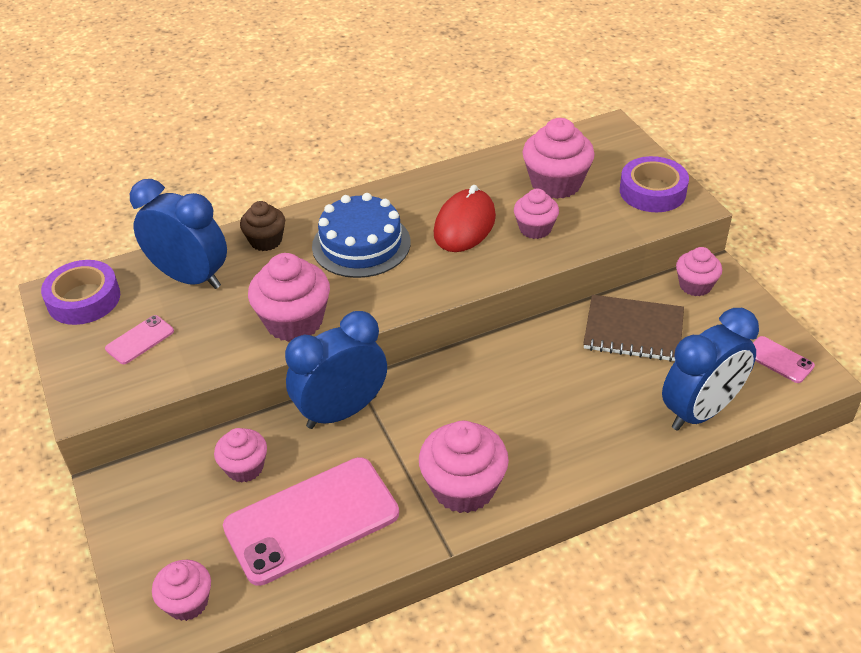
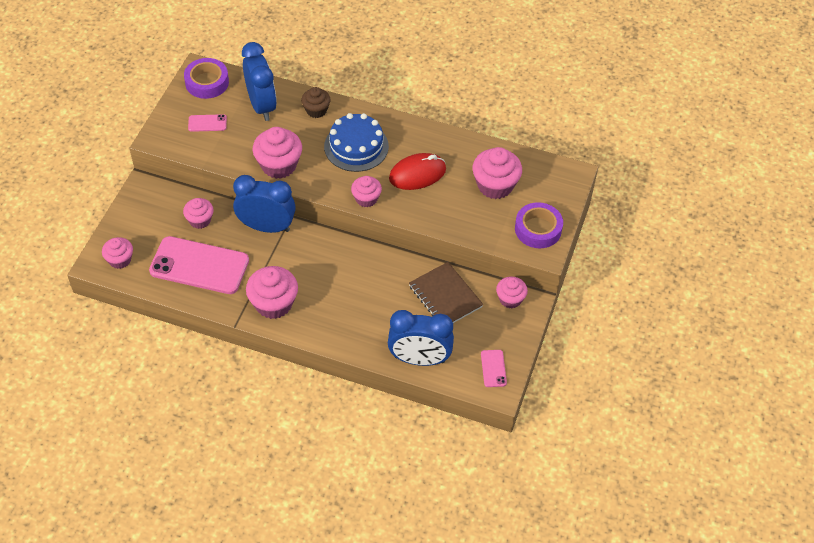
camera: 40 degrees right, 10 degrees up
pink cupcake [514,189,559,239] -> pink cupcake moved to [351,176,382,207]

